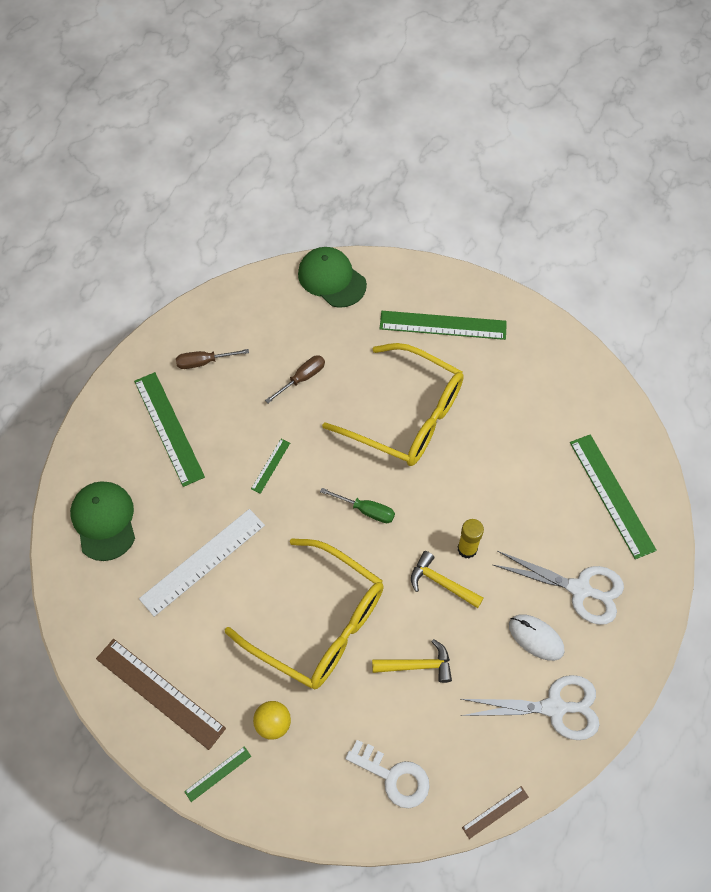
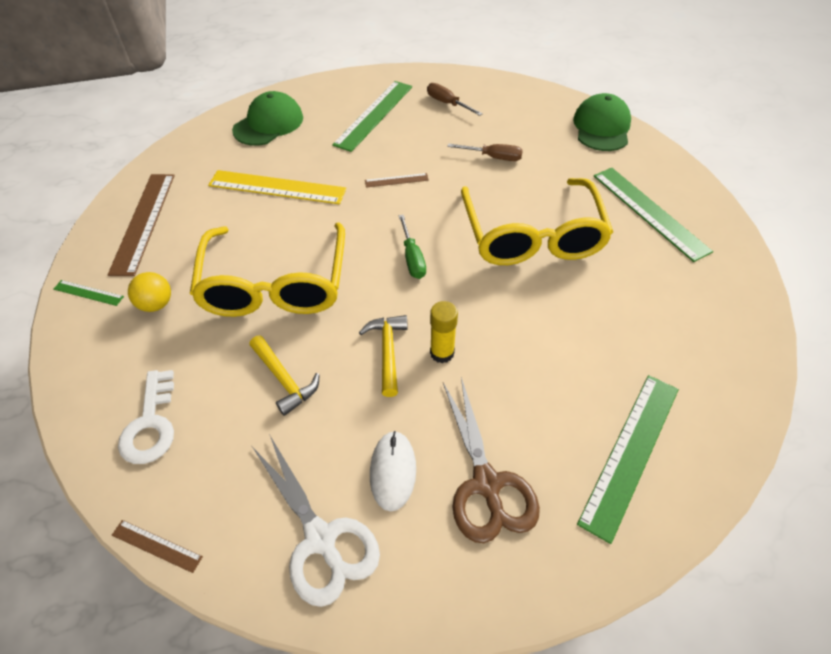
camera: 55 degrees right, 10 degrees down
white ruler [139,509,265,617] -> yellow ruler [208,170,346,204]
green ruler [251,439,290,494] -> brown ruler [365,173,429,188]
white scissors [493,551,624,625] -> brown scissors [443,377,540,543]

